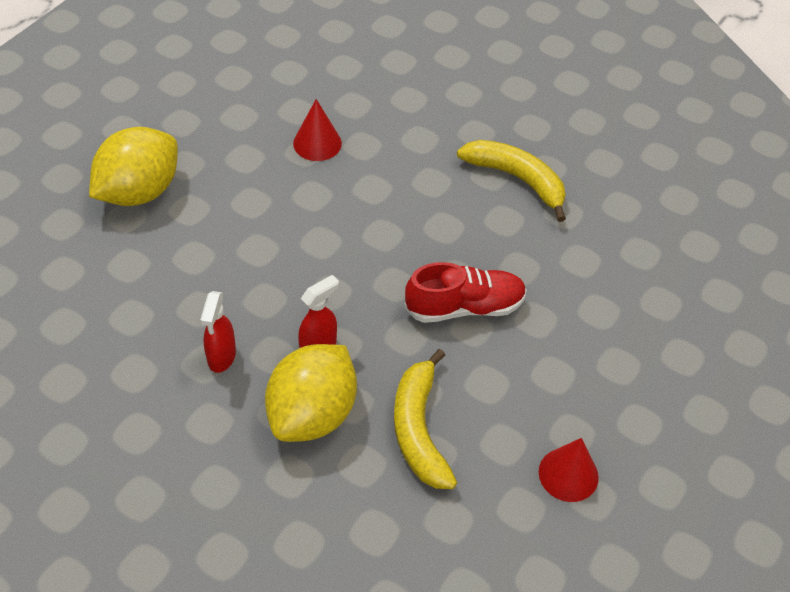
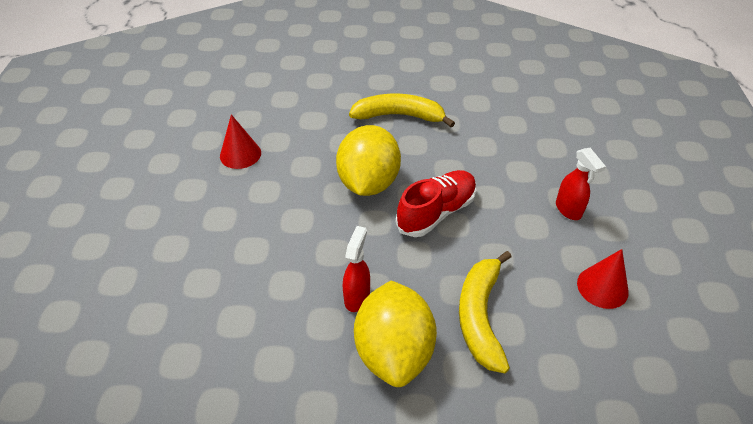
camera: 30 degrees left, 5 degrees down
yellow lemon [89,127,178,206] -> yellow lemon moved to [336,125,401,196]
red spray bottle [200,291,236,373] -> red spray bottle moved to [556,148,606,220]
yellow banana [394,349,457,489] -> yellow banana turned 45 degrees clockwise [459,251,512,373]

